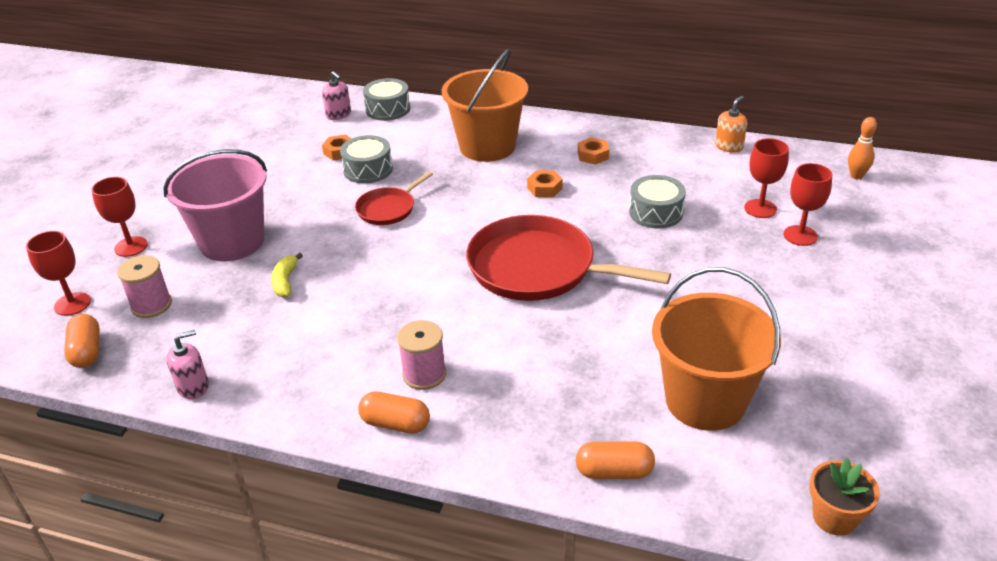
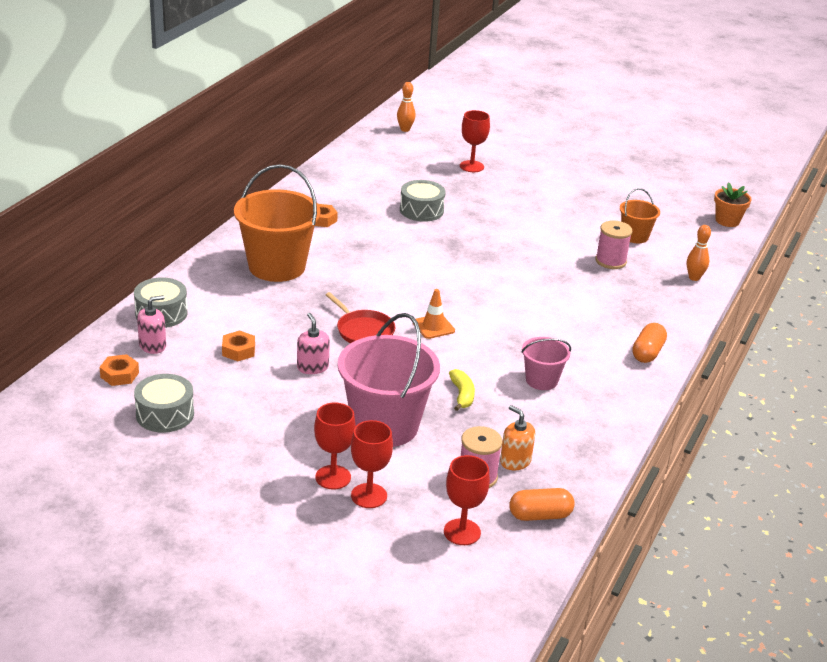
camera: 85 degrees left, 5 degrees down
pink soap dispenser [166,330,209,399] -> pink soap dispenser moved to [297,313,330,374]
yellow banana [271,253,303,298] -> yellow banana turned 105 degrees counterclockwise [449,369,475,411]
grey drum [340,135,393,183] -> grey drum moved to [134,374,194,433]
pink spool [397,320,446,390] -> pink spool moved to [595,220,633,269]
red pan [466,215,671,301] -> none
orange nut [527,170,563,197] -> orange nut moved to [99,354,139,386]
orange capsule [576,441,655,479] -> orange bowling pin [687,225,711,281]
orange bucket [652,267,781,431] -> orange bucket [620,188,660,243], size x0.51
orange soap dispenser [715,96,747,153] -> orange soap dispenser moved to [500,405,535,470]
red goblet [744,138,789,218] -> red goblet moved to [314,403,356,489]
none -> orange traffic cone [416,289,455,339]
none -> pink bucket [521,337,571,390]

